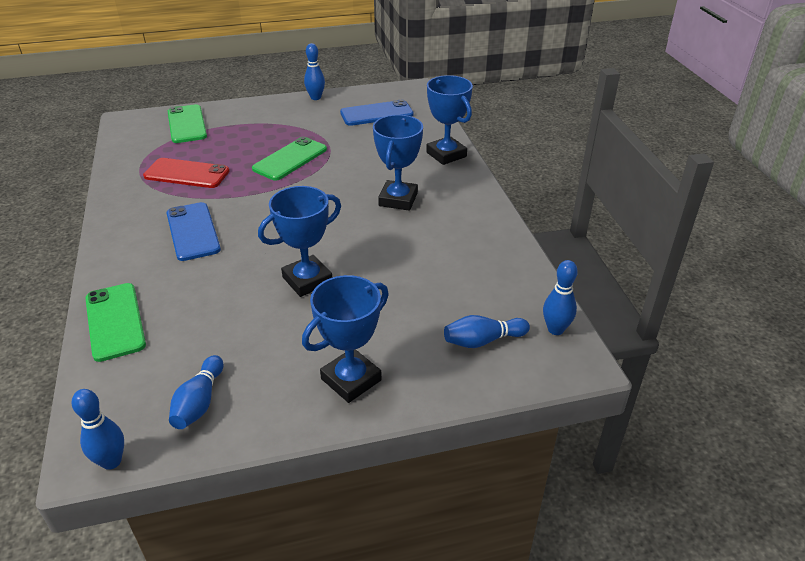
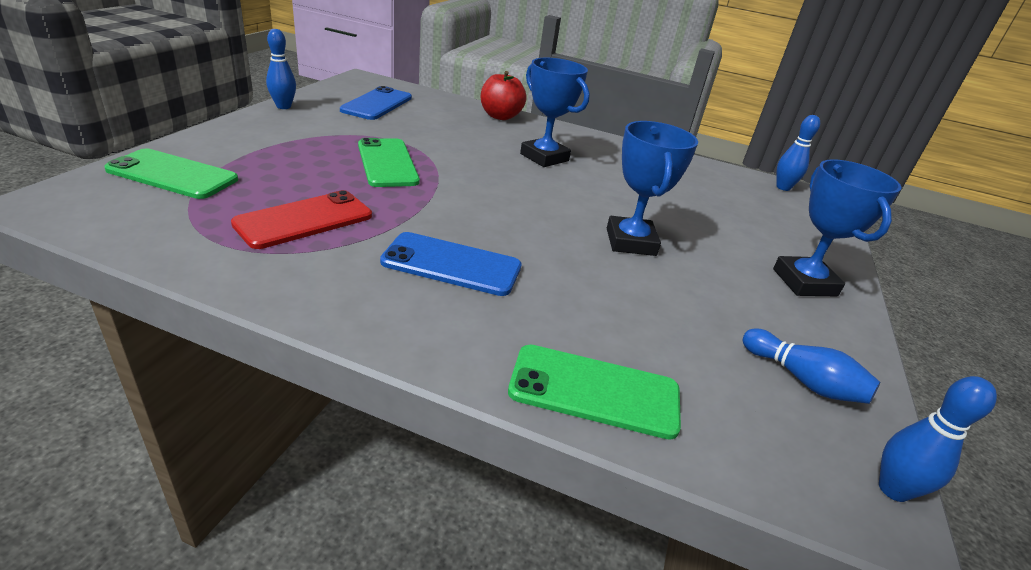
camera: 60 degrees left, 5 degrees down
blue trophy [426,75,473,165] -> red apple [481,71,527,120]
blue bowling pin [444,315,530,348] -> none

